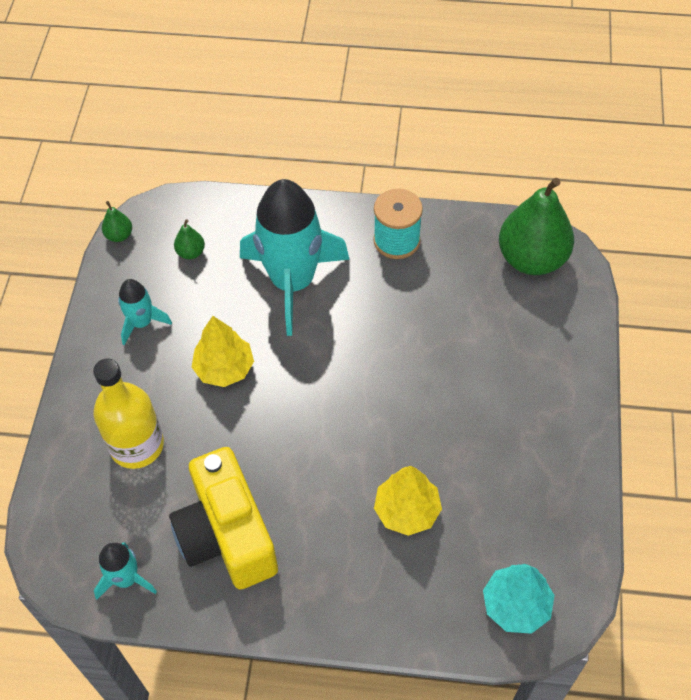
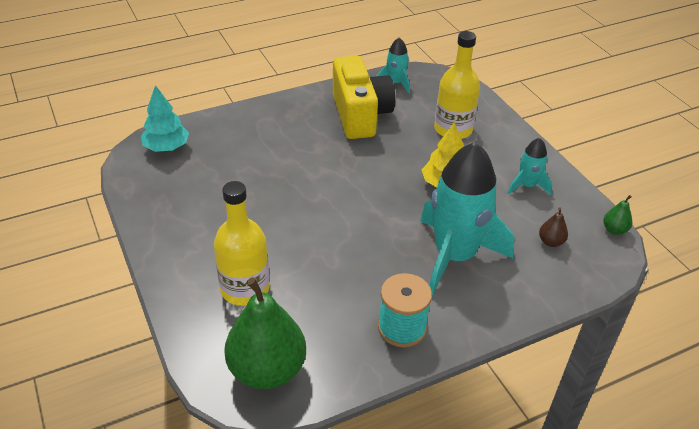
camera: 145 degrees right, 15 degrees down
yellow camera [169,447,278,590] -> yellow camera turned 45 degrees clockwise [333,56,395,139]
green pear [174,219,205,259] -> brown pear [539,207,568,247]
yellow tree [374,466,442,536] -> none
none -> yellow bottle [214,181,270,306]

